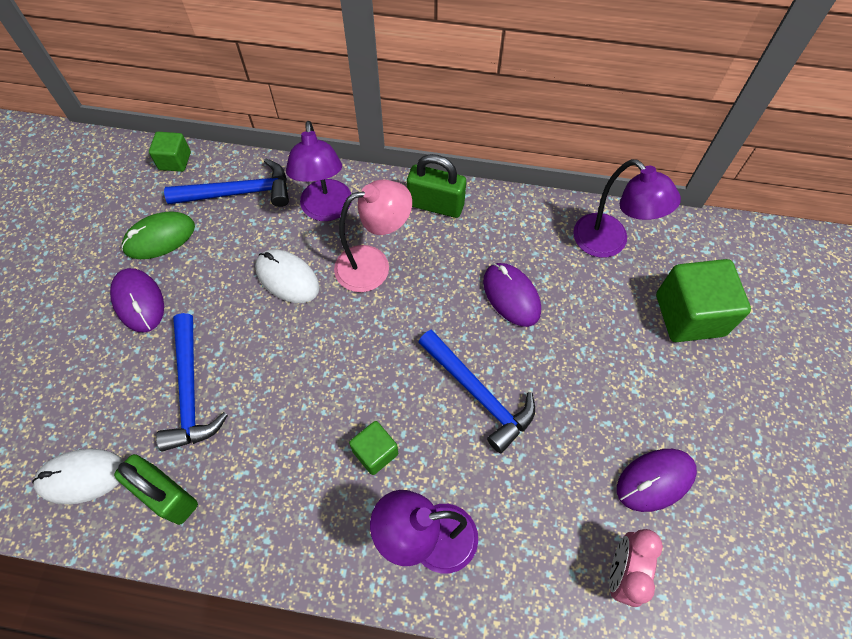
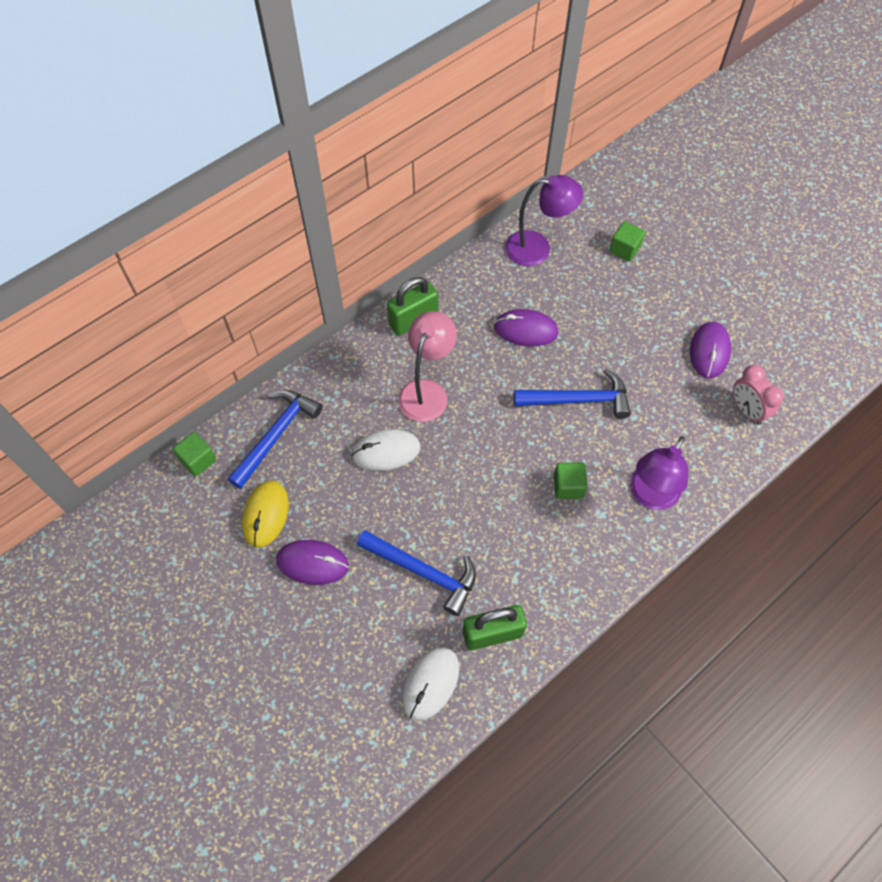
camera: 50 degrees left, 0 degrees up
green mouse [122,211,195,259] -> yellow mouse [242,481,289,548]
purple lamp [286,121,352,221] -> none
green cube [656,259,751,342] -> green cube [609,221,645,262], size x0.54

